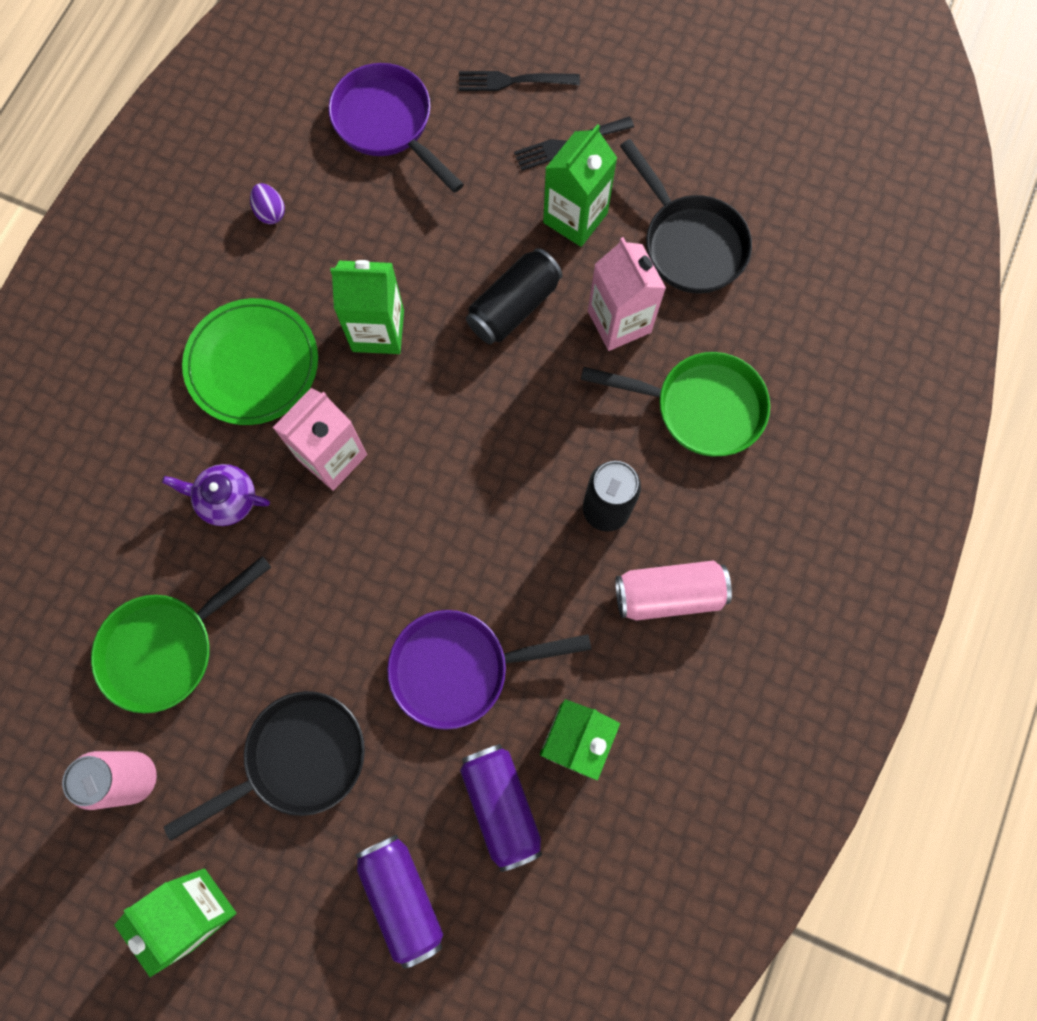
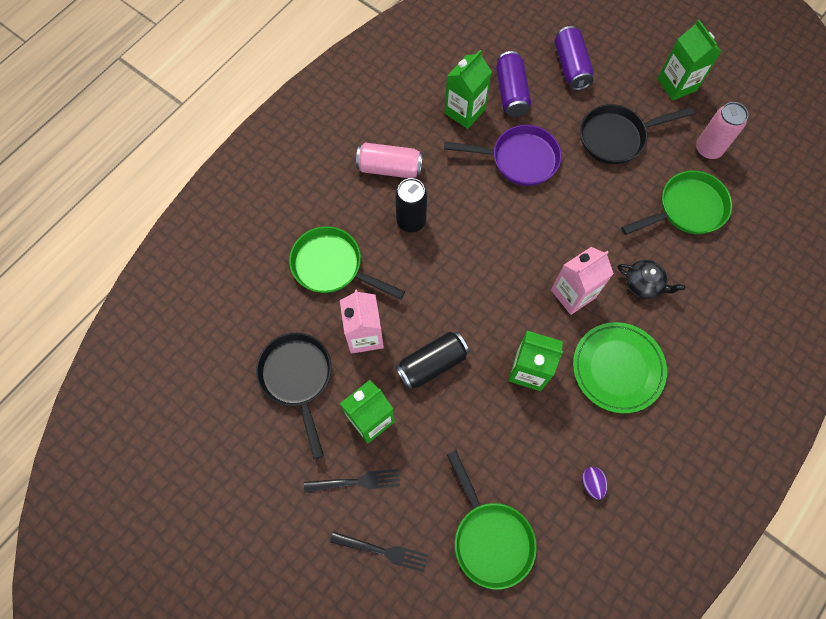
camera: 165 degrees left, 5 degrees down
purple teapot [162,464,270,526] -> black teapot [618,260,685,299]
purple pan [329,63,464,193] -> green pan [447,451,537,589]

